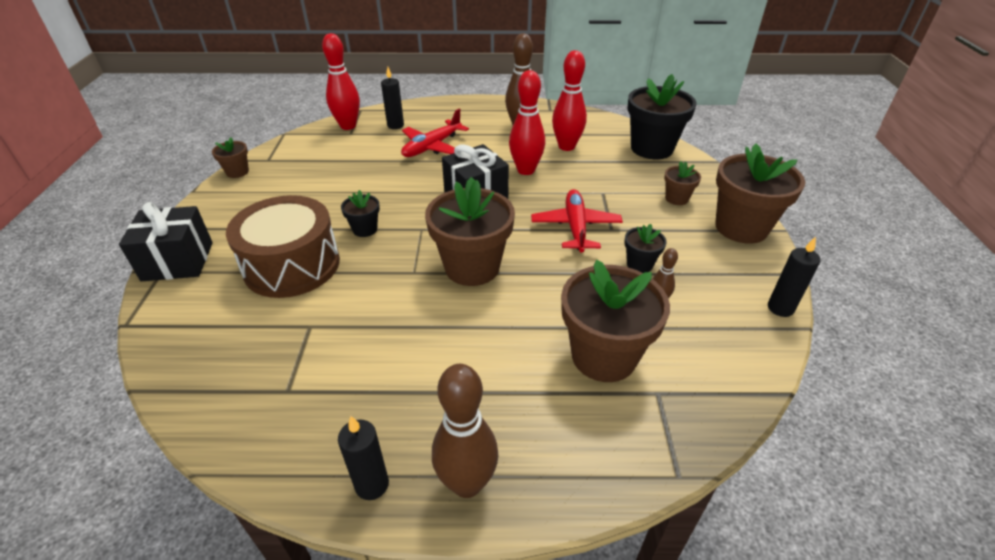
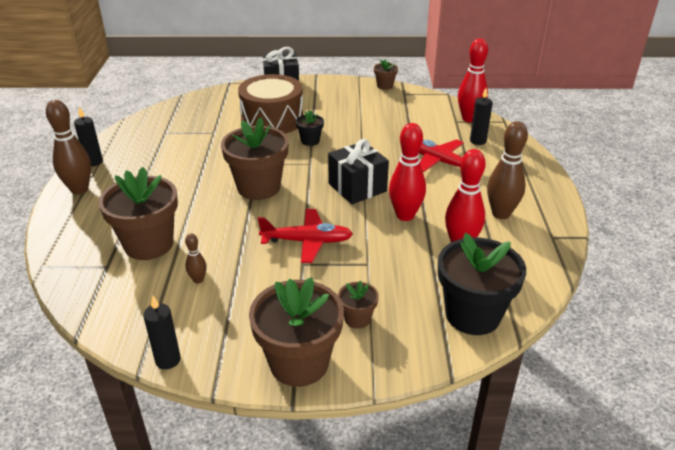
camera: 90 degrees right, 5 degrees down
black flower pot [624,224,667,273] -> none

